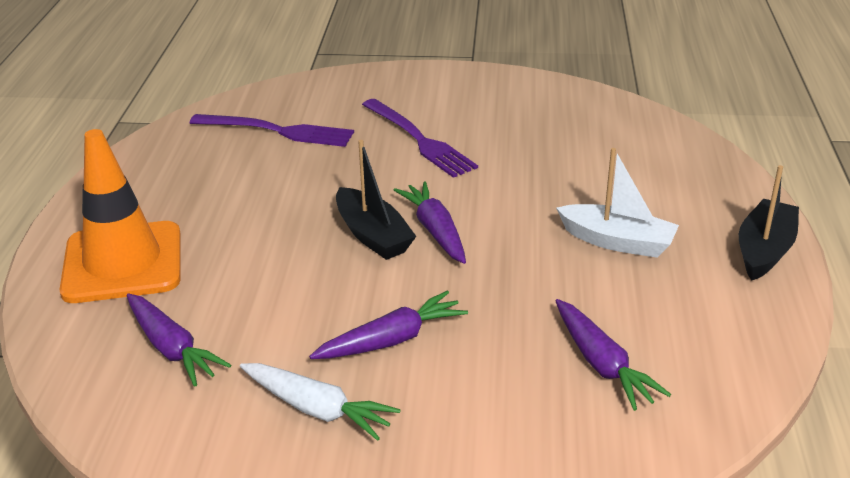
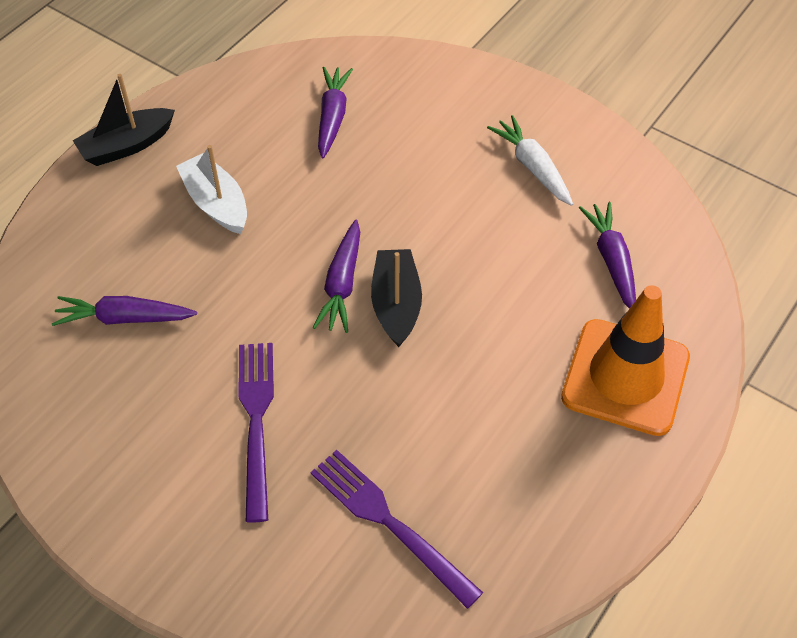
camera: 150 degrees left, 20 degrees up
purple carrot [309,291,468,359] -> purple carrot moved to [52,296,197,326]

